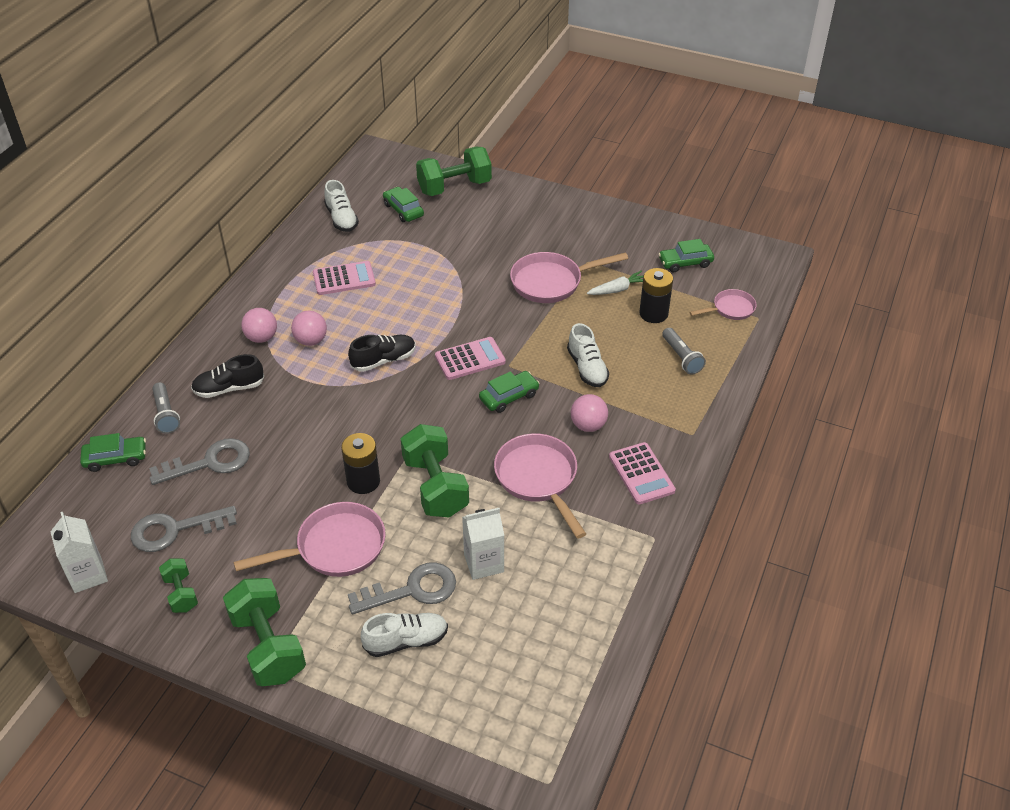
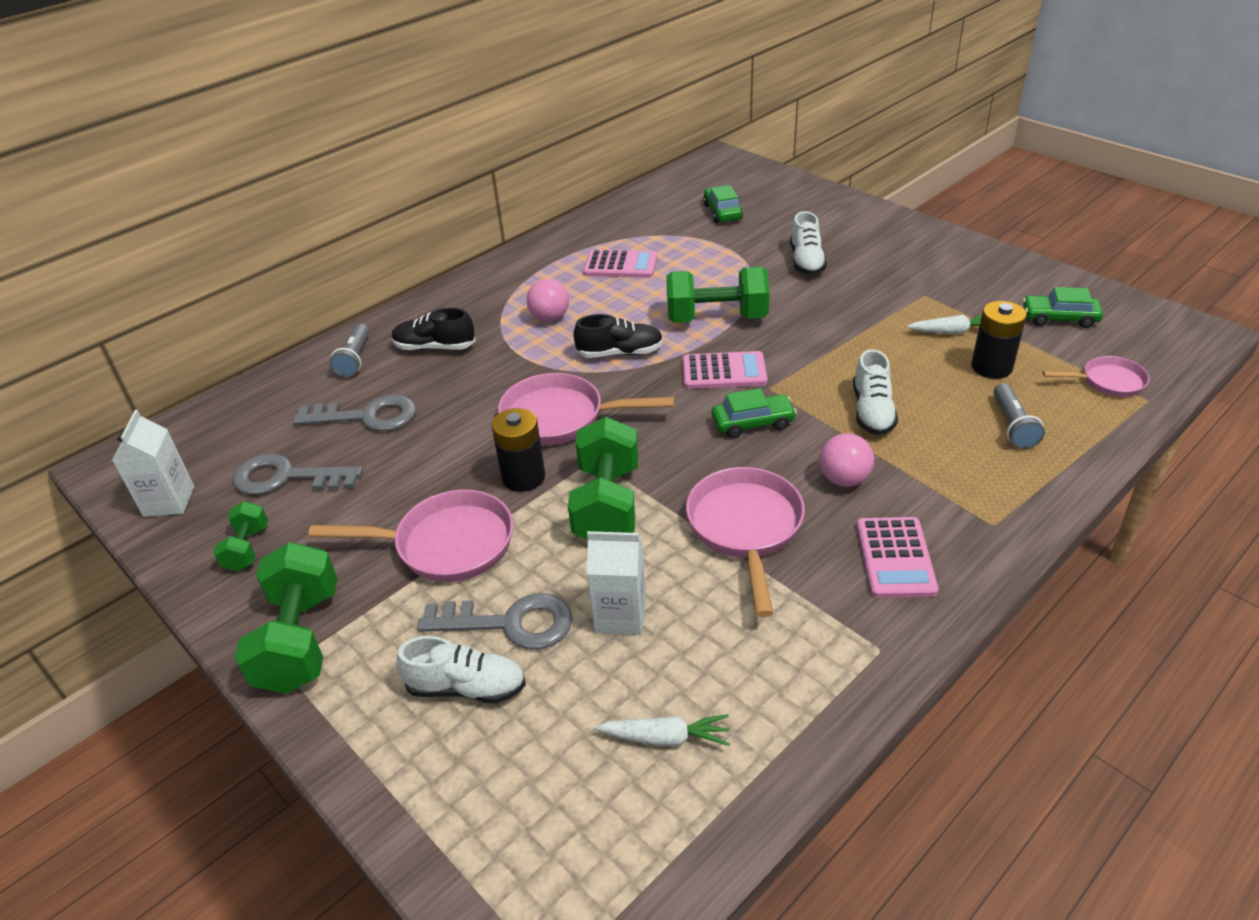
camera: 25 degrees right, 5 degrees down
green car [80,433,146,472] -> none
pink ball [241,308,277,343] -> none
white shoe [324,180,359,232] -> white shoe moved to [790,211,827,275]
green dumbbell [416,147,492,196] -> green dumbbell moved to [666,267,770,323]
pink pan [510,252,628,303] -> pink pan moved to [498,373,675,445]
none -> white carrot [595,714,730,746]

